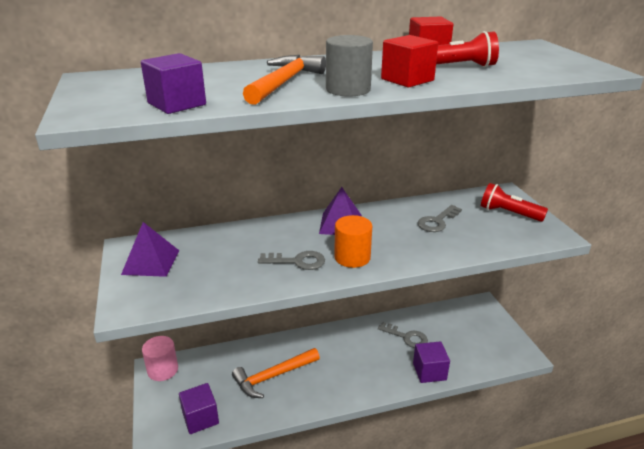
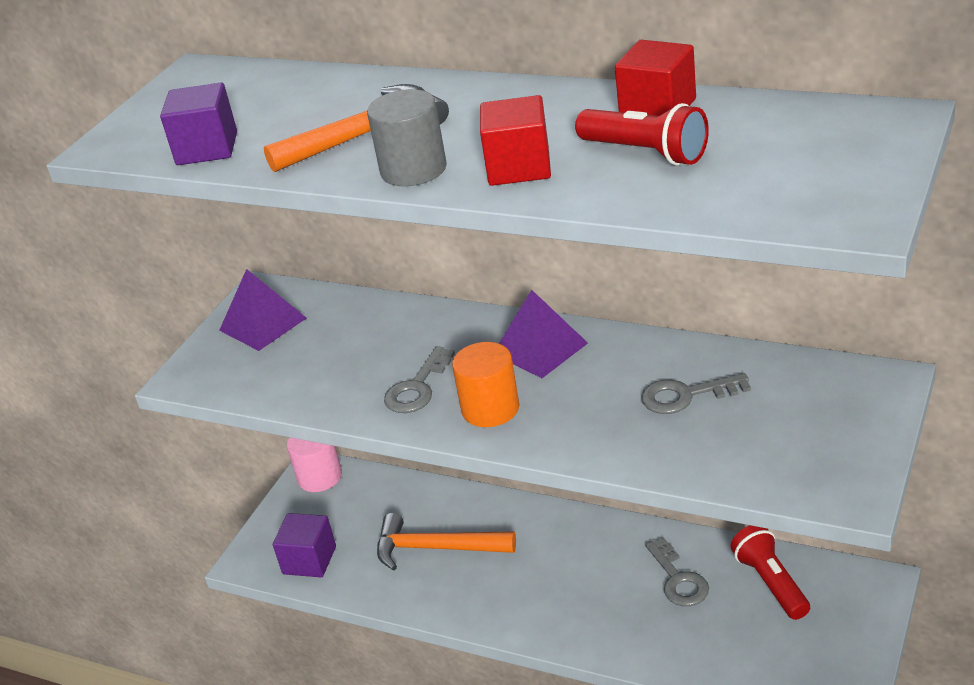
camera: 45 degrees right, 5 degrees up
grey key [258,251,325,270] -> grey key turned 75 degrees clockwise [384,346,455,413]
purple cube [413,341,450,383] -> none
red flashlight [481,183,548,222] -> red flashlight moved to [730,525,810,620]

